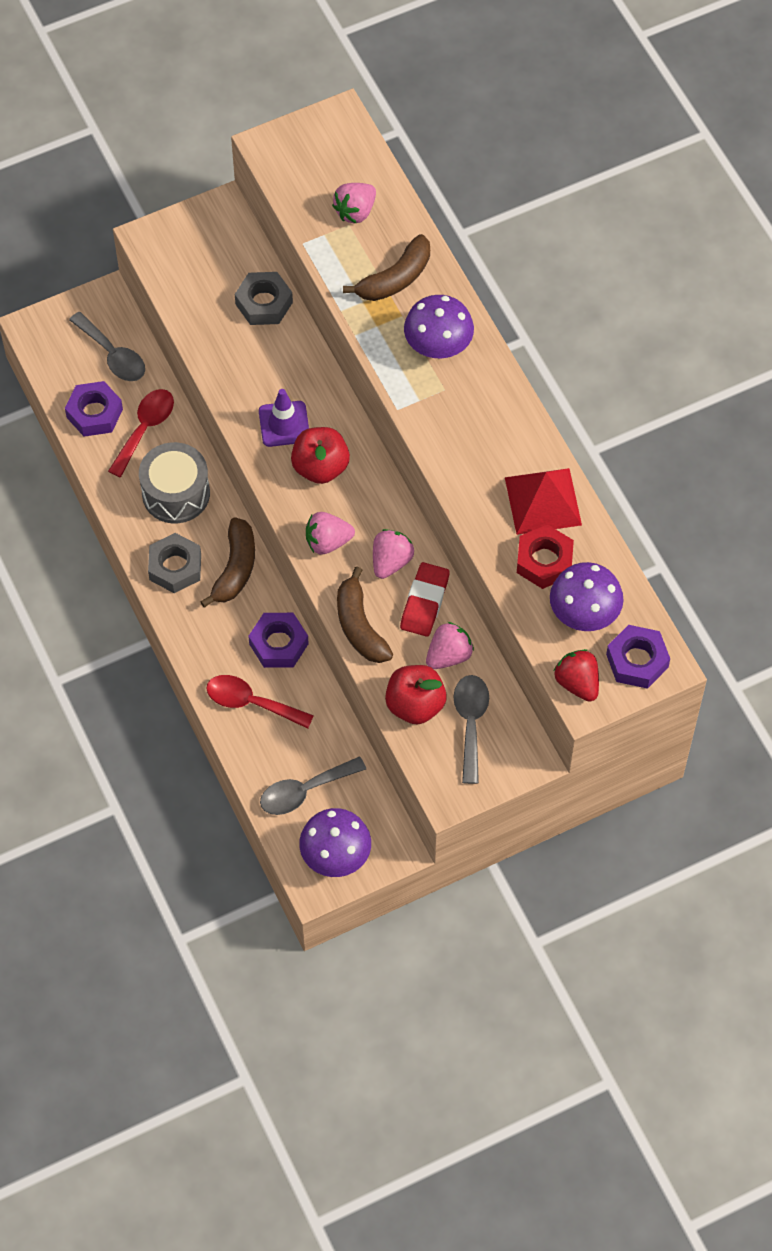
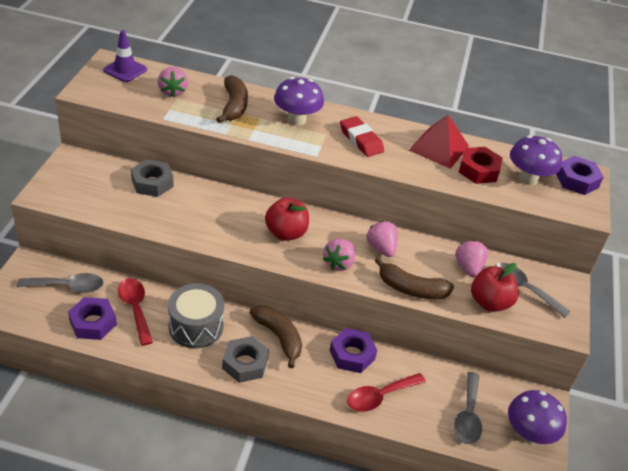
camera: 55 degrees left, 20 degrees down
purple traffic cone [259,389,309,447] -> purple traffic cone moved to [103,30,147,82]
red eraser [400,562,450,637] -> red eraser moved to [340,116,384,157]
red strawberry [554,649,599,702] -> none

